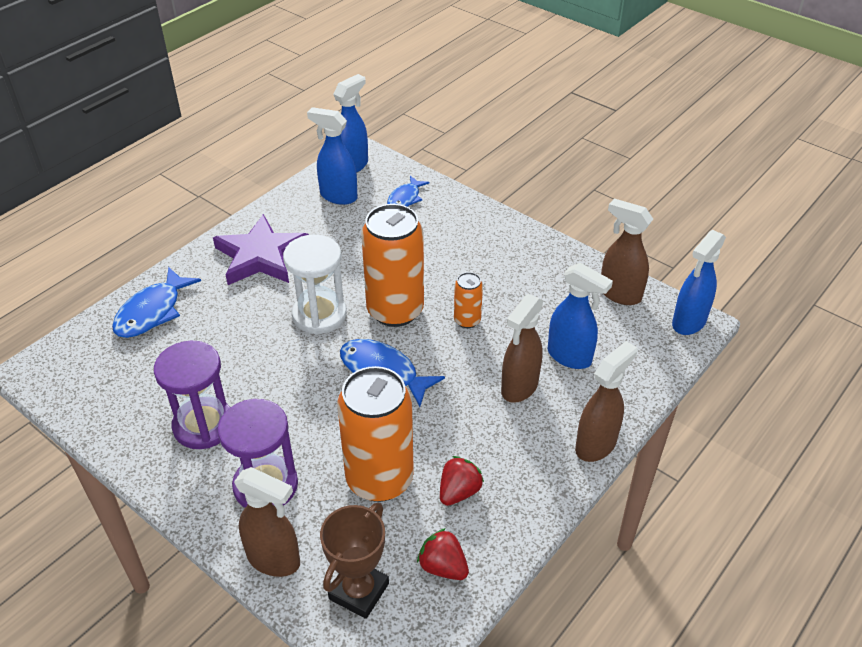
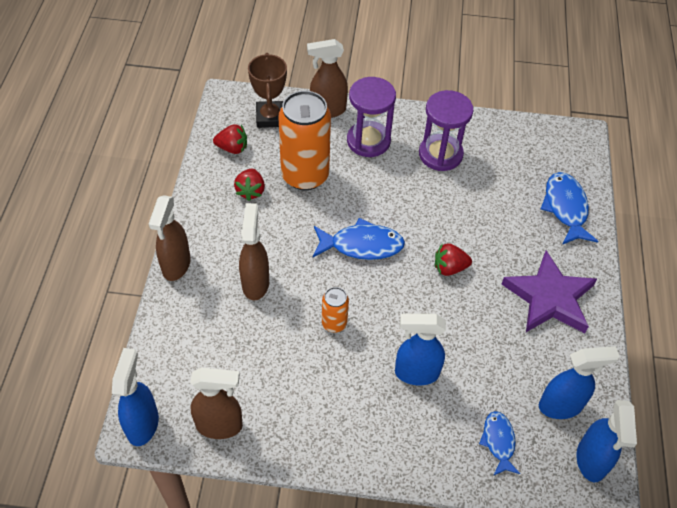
camera: 145 degrees right, 10 degrees up
white hourglass [283,234,347,334] -> red strawberry [435,243,472,276]
orange can [361,204,424,327] -> none
blue spray bottle [548,263,613,369] -> blue spray bottle moved to [395,313,446,385]

